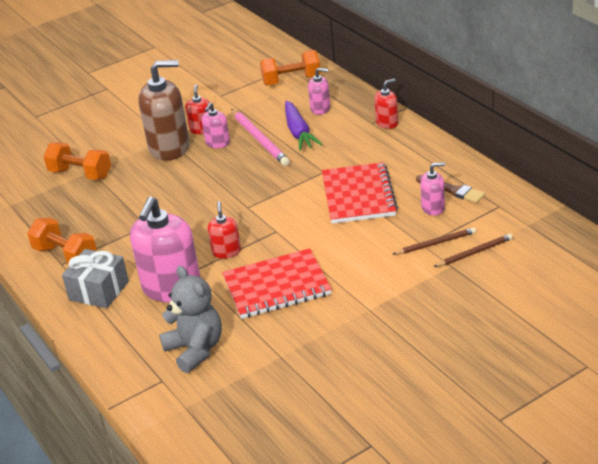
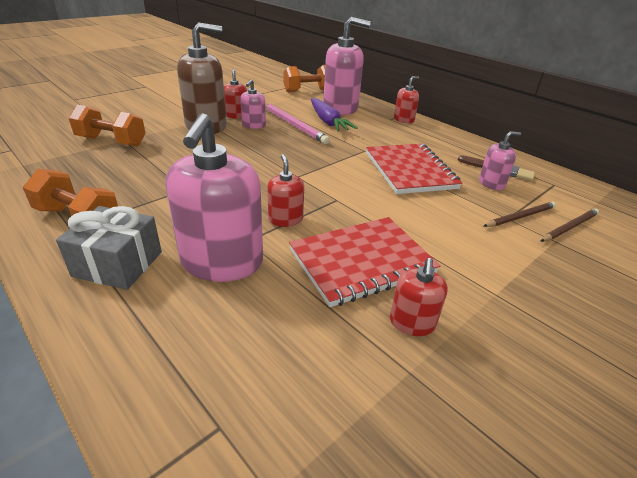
camera: 15 degrees left, 0 degrees up
grey teddy bear [159,266,222,373] -> none
pink soap dispenser [308,68,330,115] -> pink soap dispenser [323,17,371,115], size x2.03
none -> red soap dispenser [390,258,448,336]

